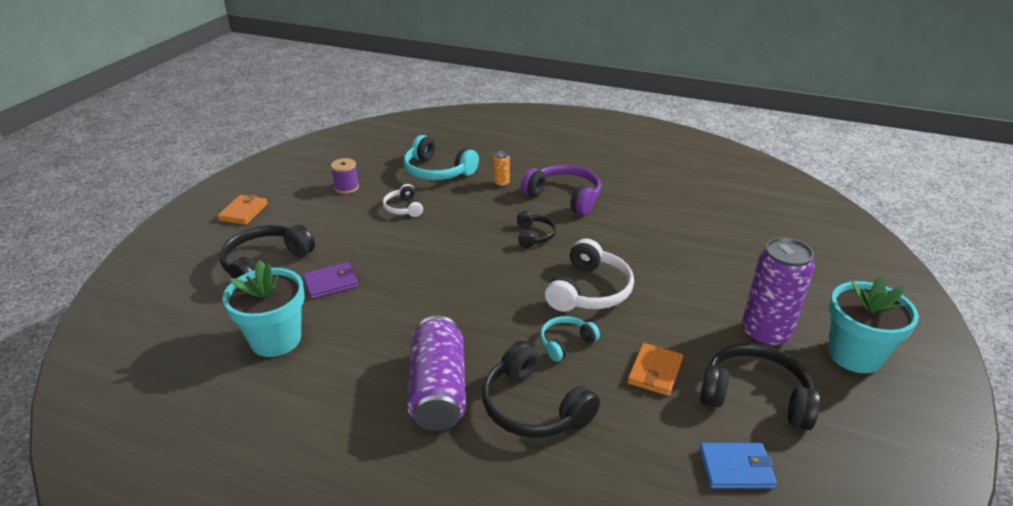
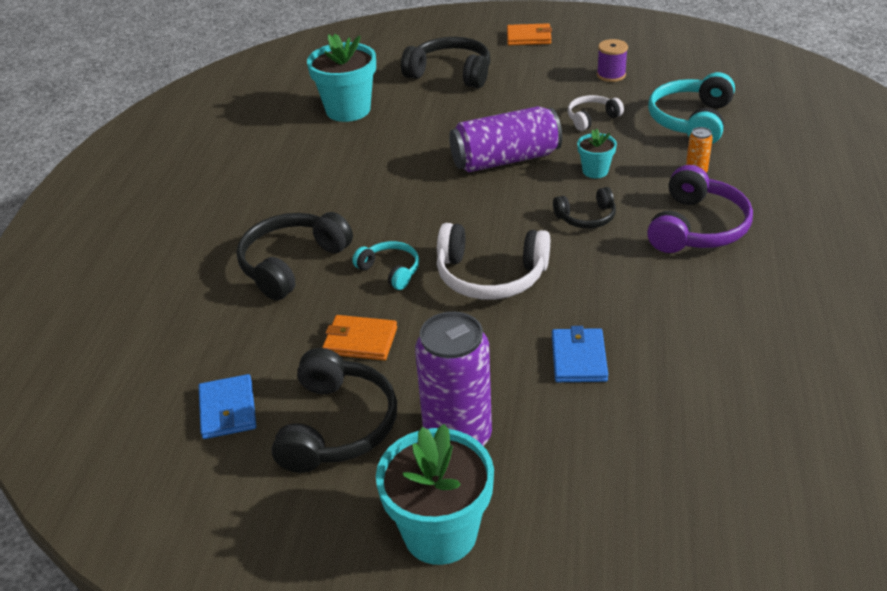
camera: 80 degrees right, 5 degrees up
purple wallet [303,262,358,299] -> none
purple can [408,316,466,431] -> purple can moved to [449,106,562,172]
none -> blue wallet [552,326,608,382]
none -> turquoise flower pot [577,129,617,178]

